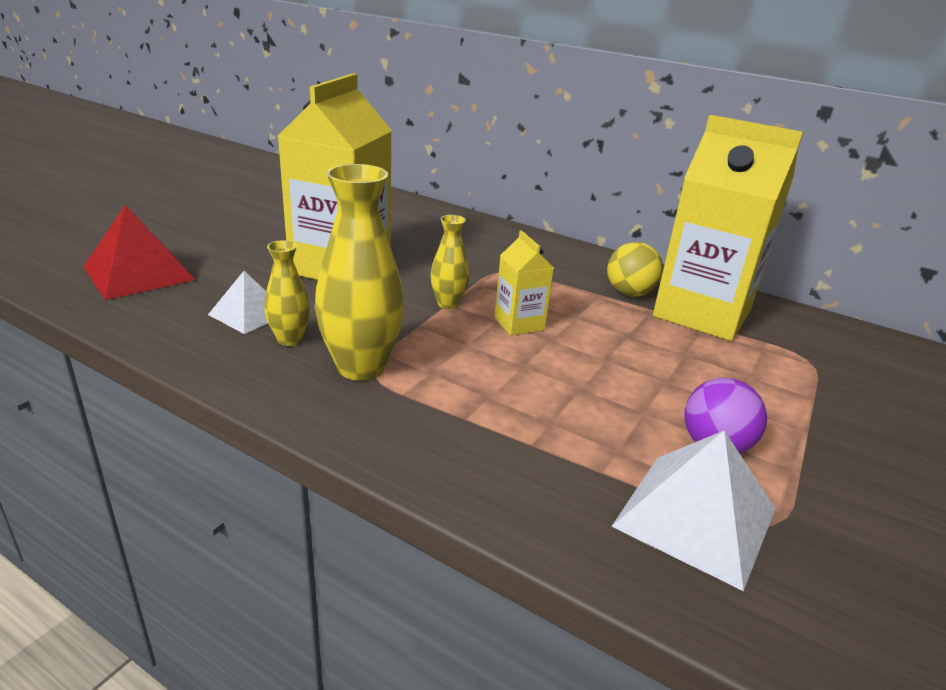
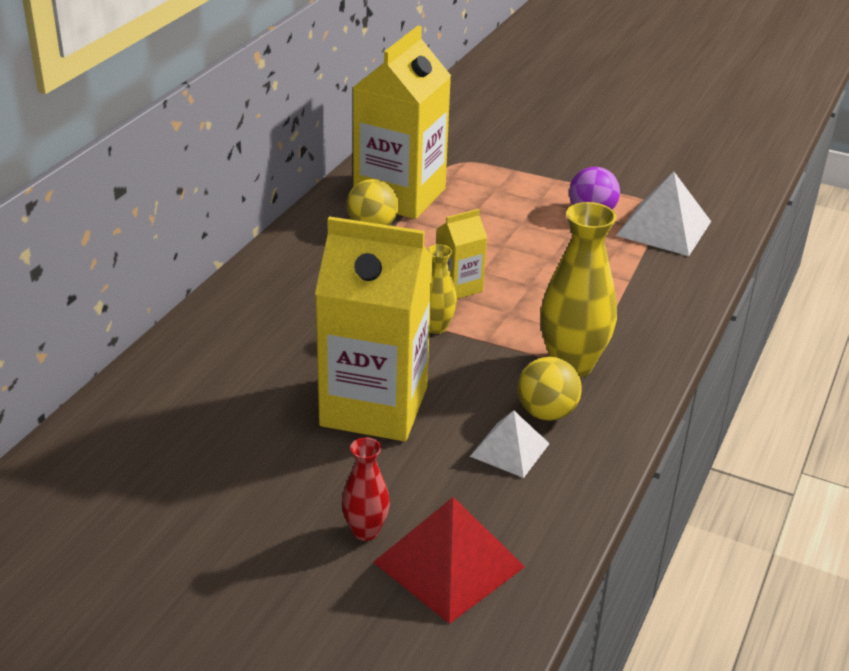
camera: 95 degrees left, 5 degrees up
yellow vase [264,240,310,346] -> yellow ball [518,357,582,421]
none -> red vase [342,438,390,541]

